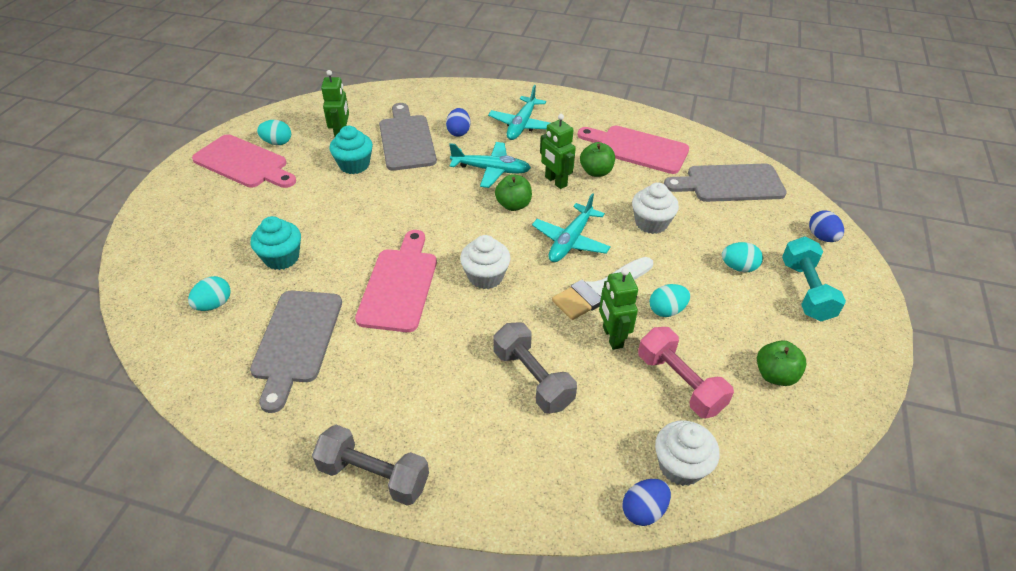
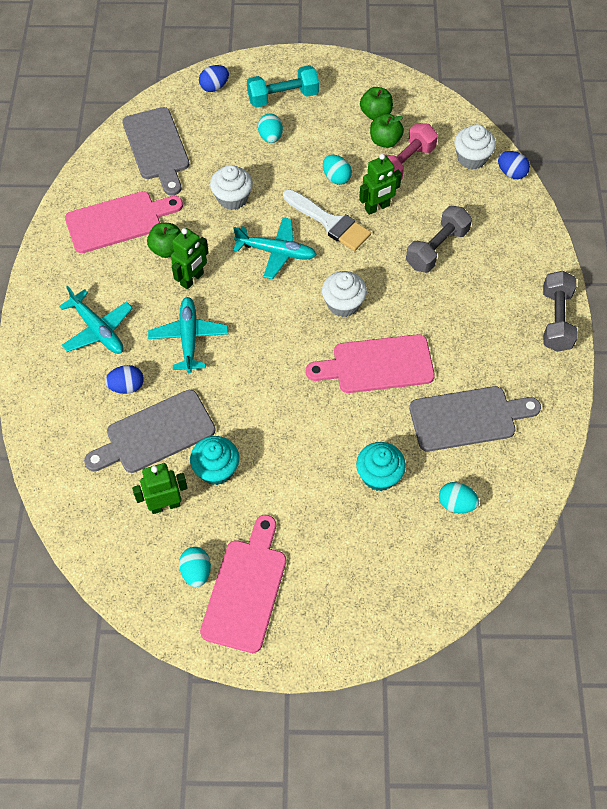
camera: 105 degrees left, 15 degrees up
turquoise plane [488,85,550,140] -> turquoise plane turned 45 degrees clockwise [59,286,132,354]
green apple [495,174,532,211] -> green apple moved to [370,114,404,148]
pink cutting board [578,126,689,174] -> pink cutting board turned 120 degrees counterclockwise [65,191,183,253]

